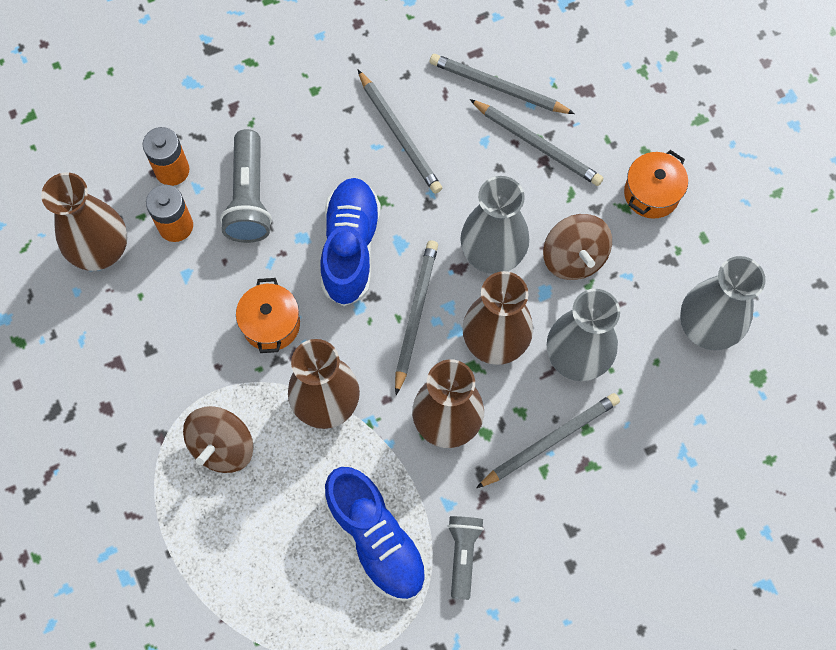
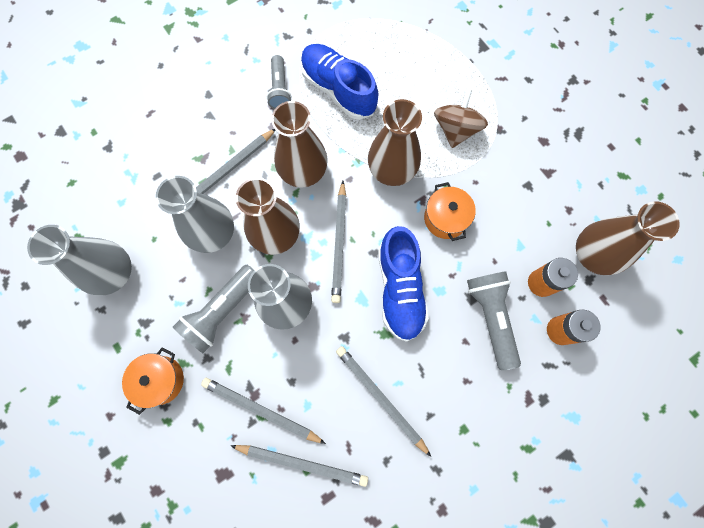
camera: 170 degrees right, 5 degrees up
brown spinning top [543,214,612,280] -> grey flashlight [173,265,254,353]

